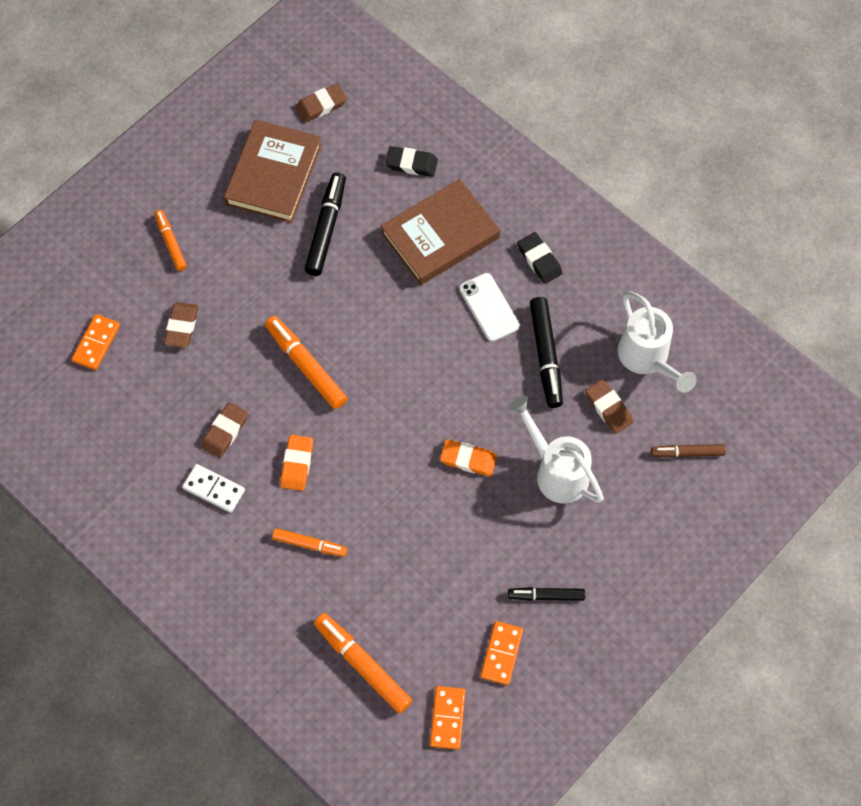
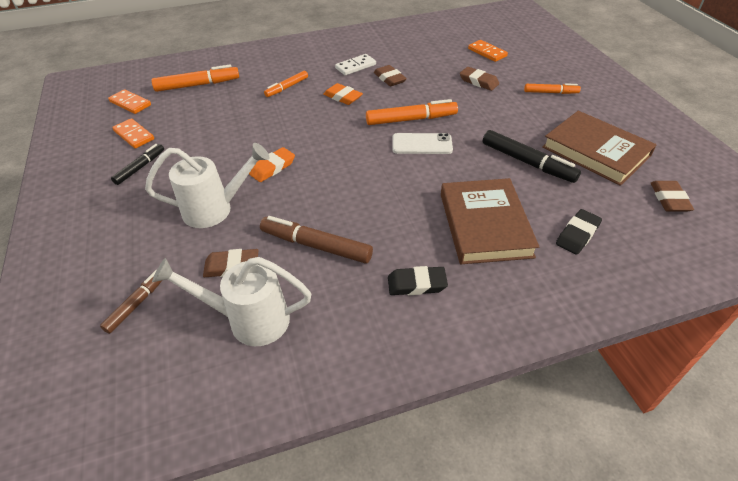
camera: 120 degrees right, 20 degrees down
white phone [459,273,520,342] -> white phone moved to [393,133,453,154]
black marker [530,297,563,408] -> brown marker [260,216,373,264]

